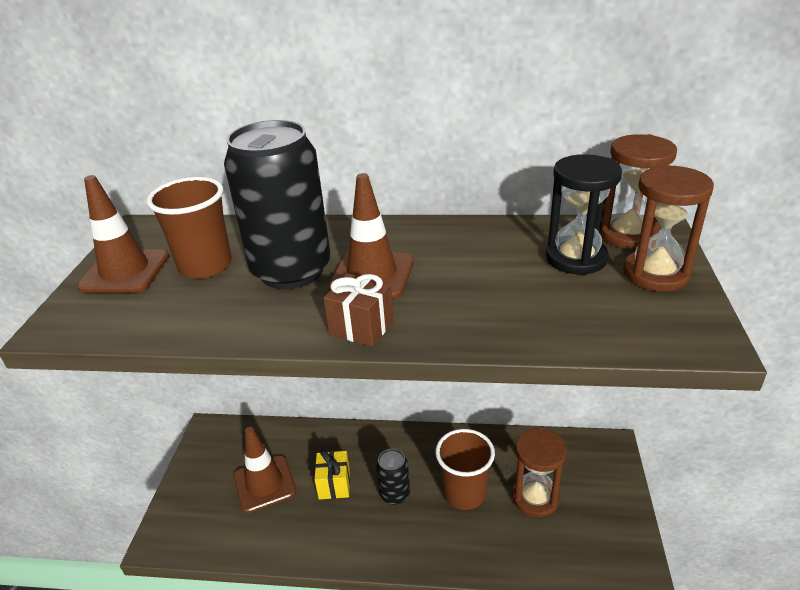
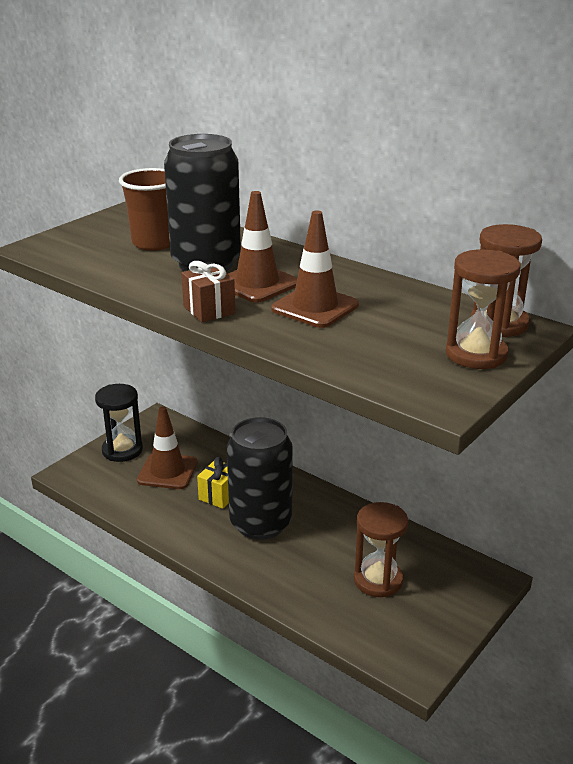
camera: 30 degrees right, 5 degrees down
brown traffic cone [77,175,169,293] -> brown traffic cone moved to [271,210,359,328]
black can [376,449,410,505] -> black can [227,417,293,540], size x2.06
brown cup [435,429,495,510] -> none
black hourglass [546,154,622,275] -> black hourglass moved to [95,384,143,462]

